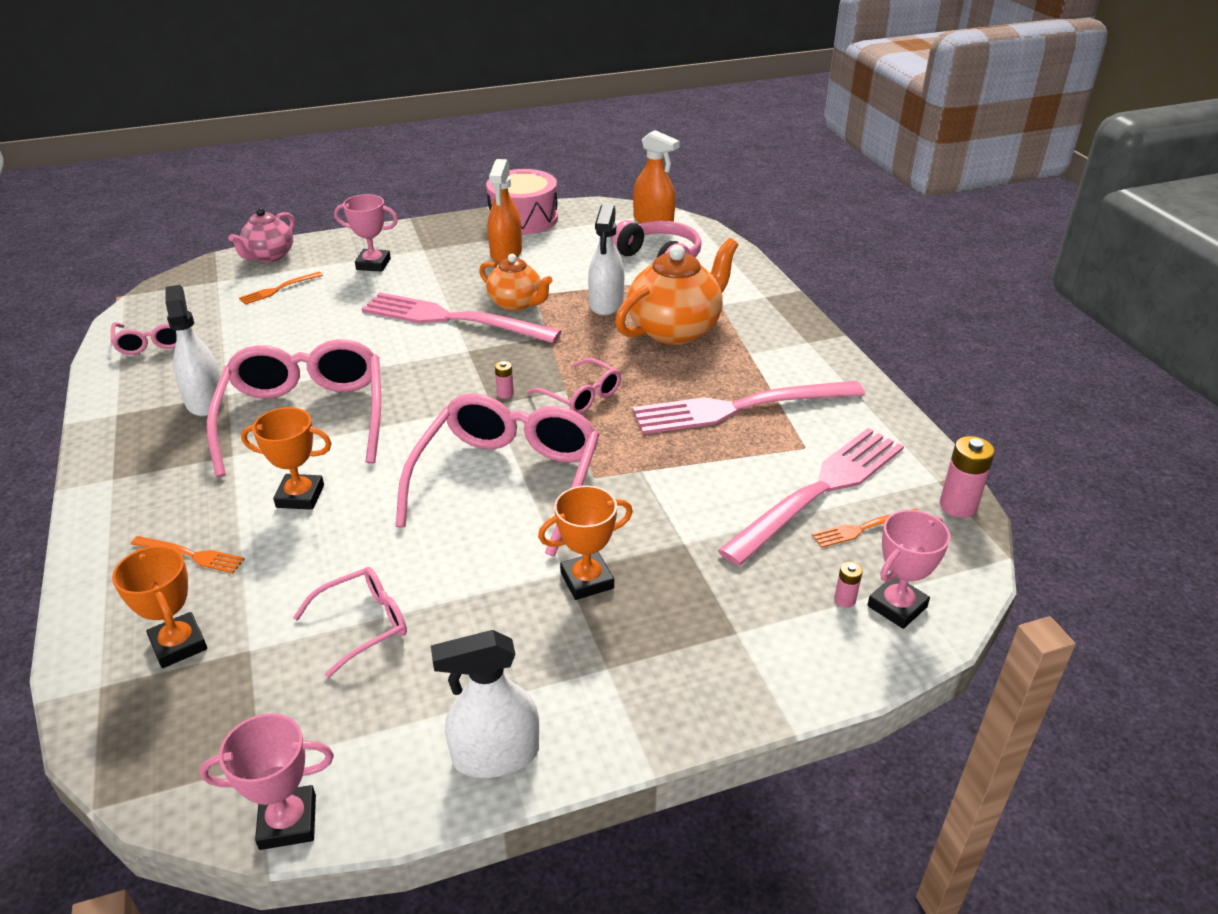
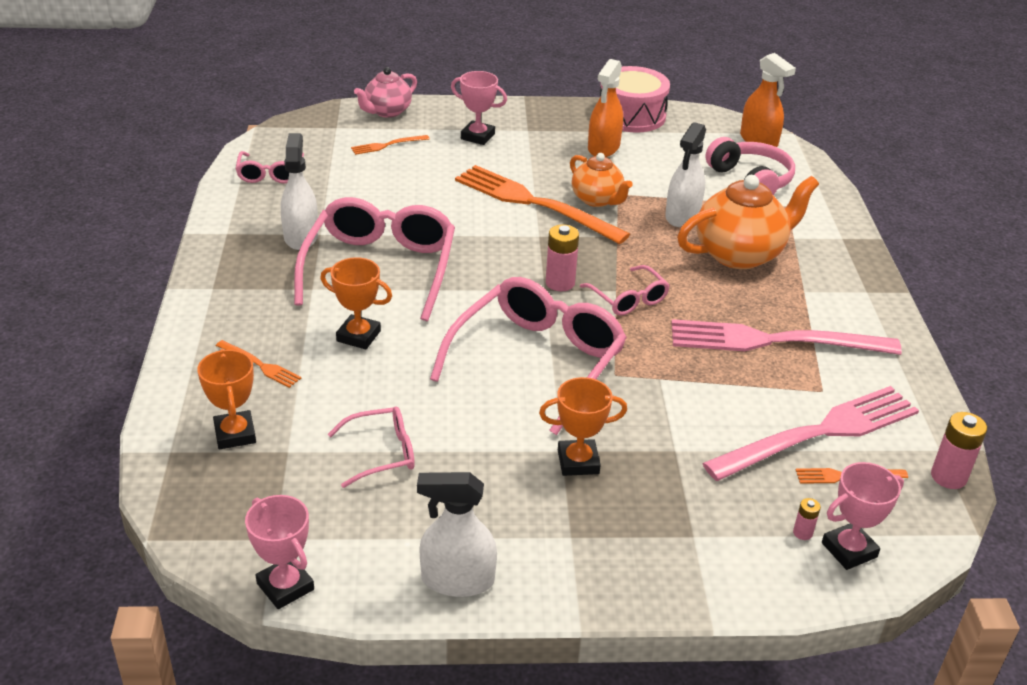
camera: 15 degrees right, 0 degrees up
pink trophy [200,713,334,850] -> pink trophy turned 45 degrees clockwise [245,495,314,609]
pink fork [362,292,561,343] -> orange fork [455,165,630,244]
pink battery [495,361,514,399] -> pink battery [546,224,579,291], size x1.90

